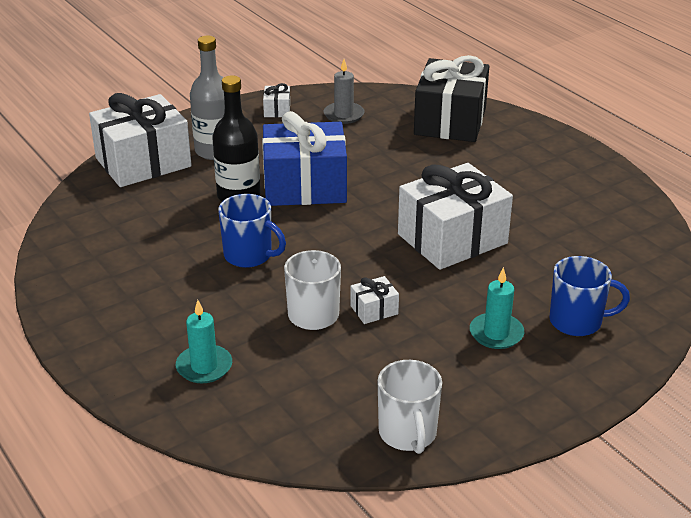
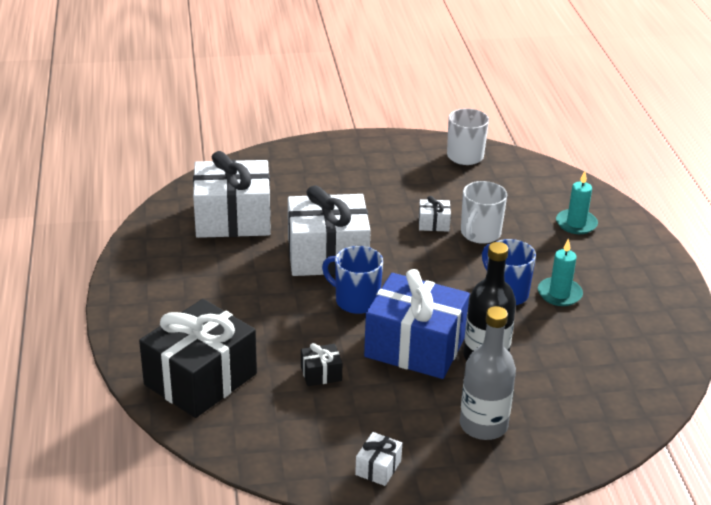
camera: 155 degrees left, 0 degrees up
white gift [89,93,192,187] -> white gift moved to [193,151,271,238]
grey candle [324,59,364,124] -> none
turquoise candle [470,267,524,349] -> turquoise candle moved to [538,238,583,306]
blue mug [549,256,630,336] -> blue mug moved to [322,246,383,314]
none -> black gift [301,343,342,386]

